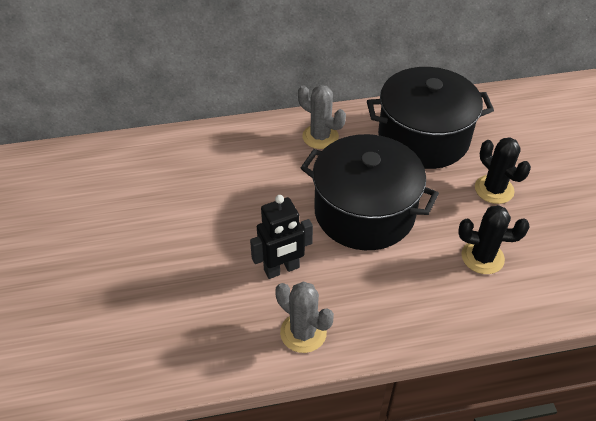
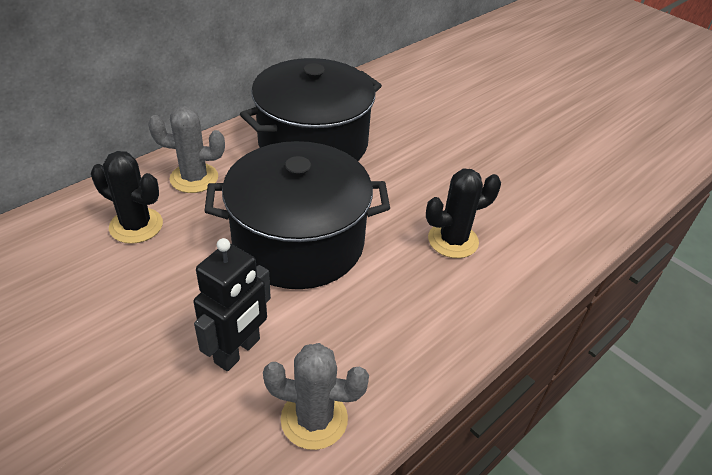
camera: 35 degrees left, 5 degrees down
black cactus [475,137,531,204] -> black cactus moved to [91,151,163,244]

